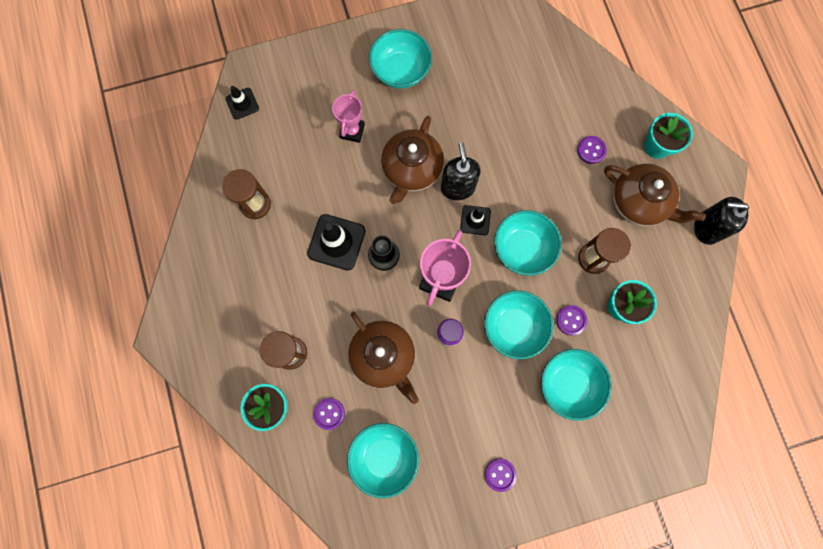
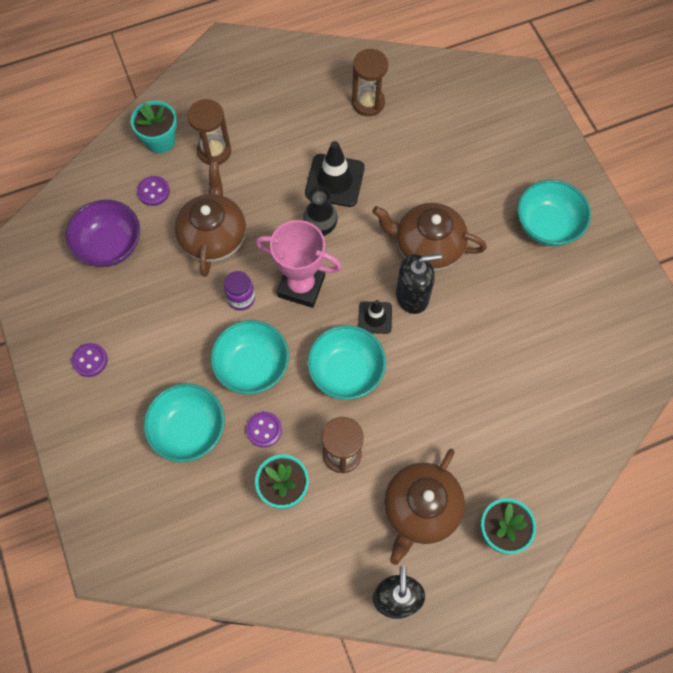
camera: 85 degrees right, 10 degrees down
black traffic cone [225,86,259,120] -> none
pink trophy [332,90,365,143] -> none
turquoise bowl [347,423,419,498] -> purple bowl [66,200,140,267]
brown teapot [348,312,419,404] -> brown teapot turned 135 degrees clockwise [175,162,246,277]
purple button [577,136,607,164] -> none

